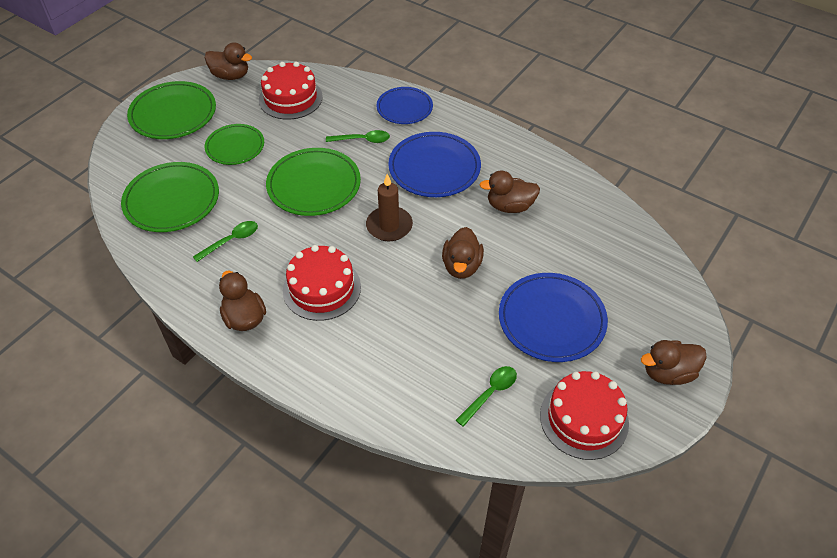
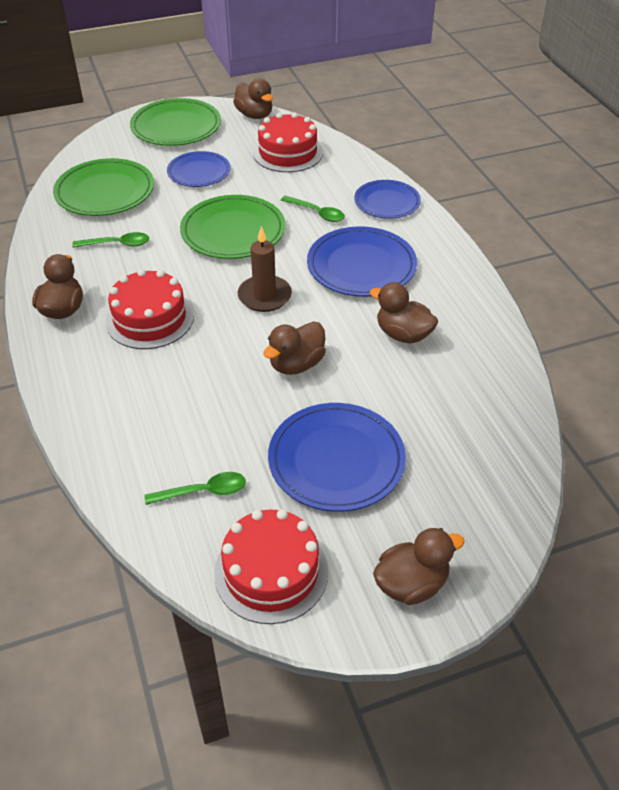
camera: 35 degrees right, 5 degrees down
green plate [205,124,264,165] -> blue plate [167,151,231,187]
brown duck [641,340,707,385] -> brown duck turned 135 degrees clockwise [373,528,464,605]

